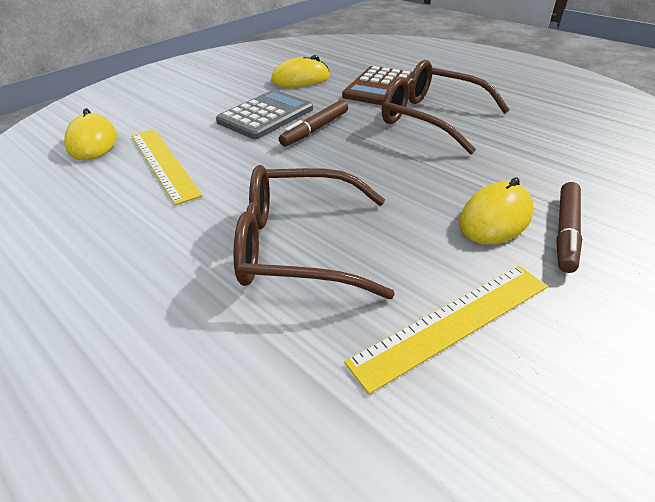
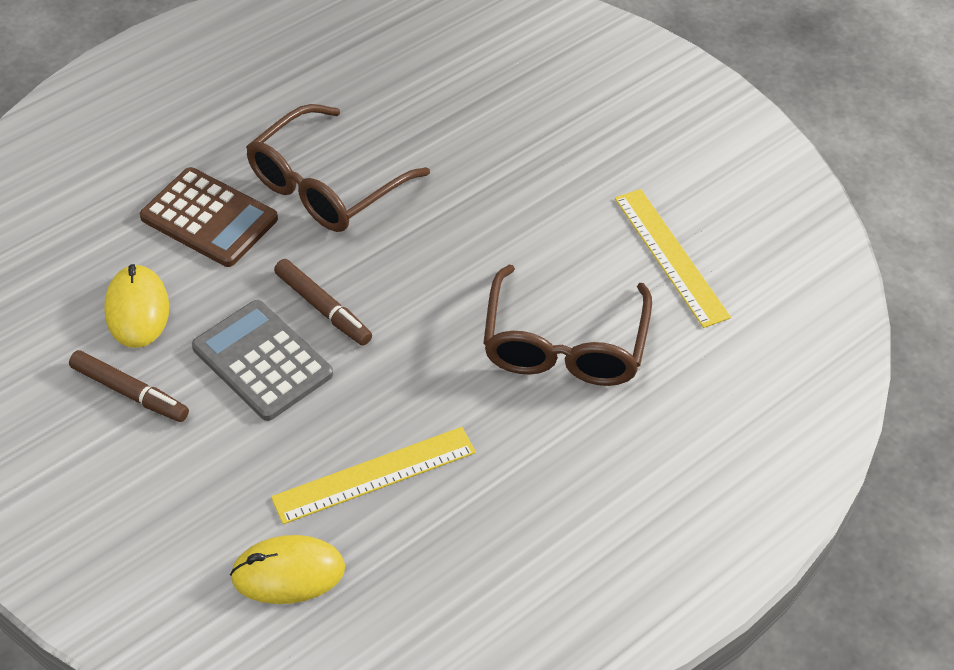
camera: 85 degrees left, 10 degrees up
yellow mouse [459,177,533,245] -> none
brown marker [556,182,582,273] -> brown marker moved to [69,350,189,422]

